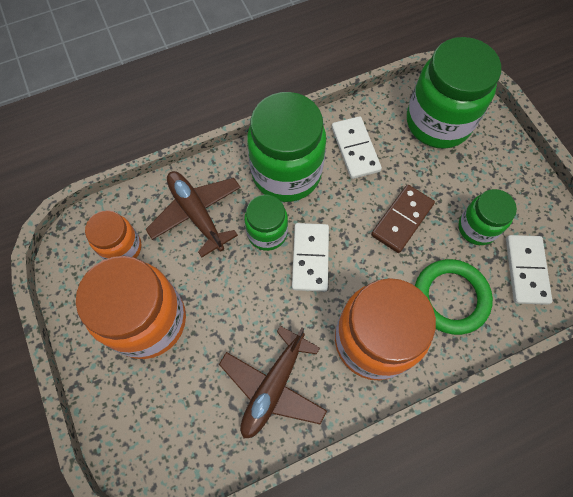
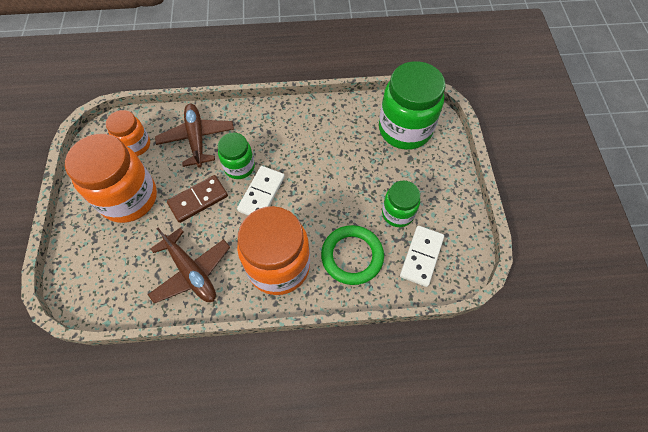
camera: 20 degrees right, 5 degrees down
brown plane [219,326,327,439] -> brown plane turned 90 degrees counterclockwise [148,228,230,303]
green jar [247,92,326,202] -> none
white domino [332,116,382,179] -> none
brown domino [371,185,435,253] -> brown domino moved to [167,175,228,223]

